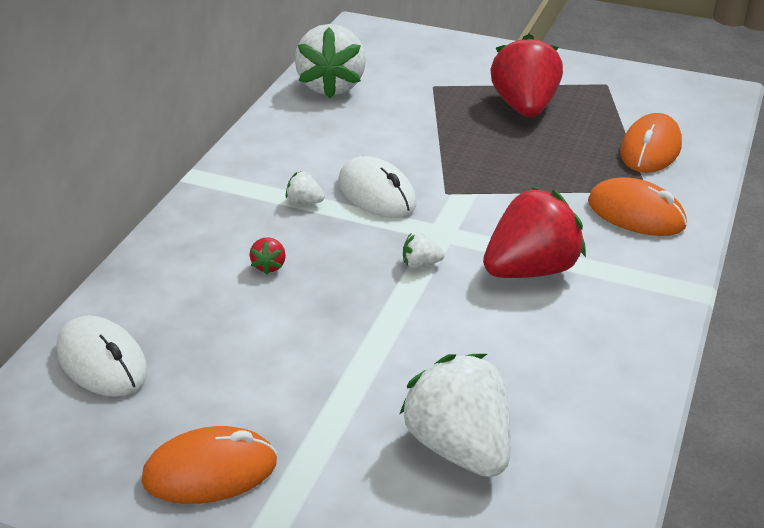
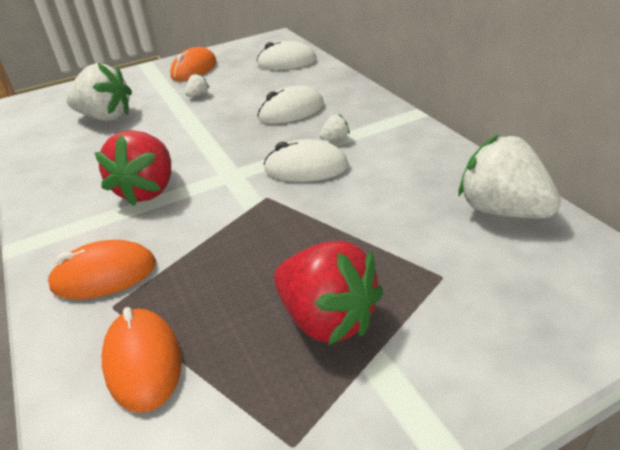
camera: 135 degrees right, 0 degrees up
red strawberry [249,237,286,275] -> white mouse [257,85,324,124]
white strawberry [403,233,445,268] -> white strawberry moved to [185,73,209,97]

